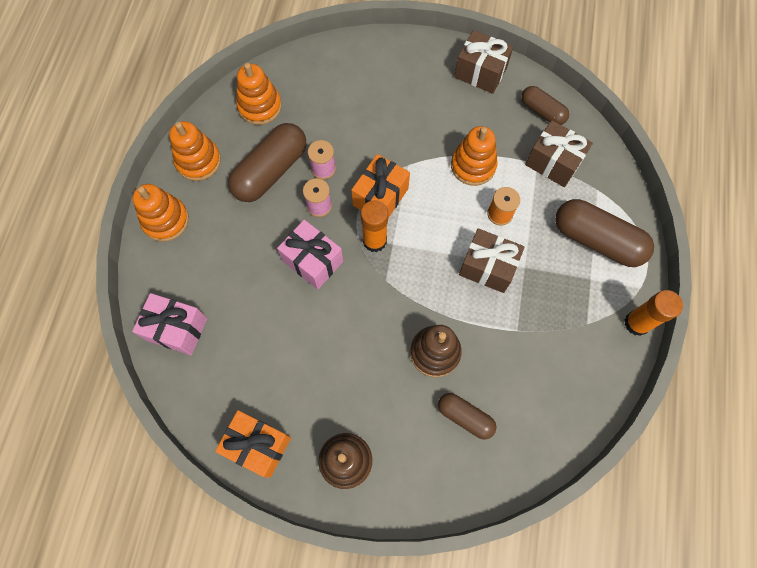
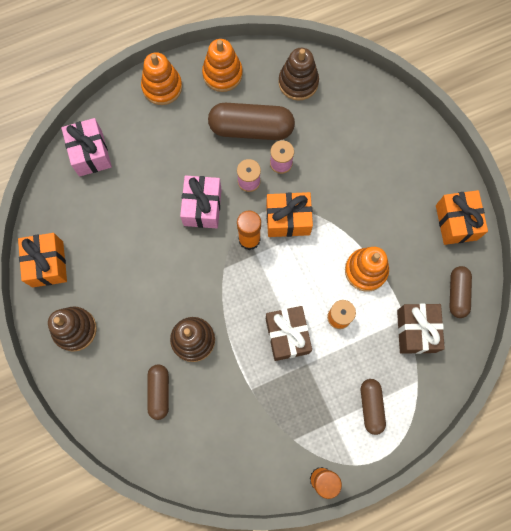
camera: 55 degrees right, 5 degrees up
orange stacking toy [236,63,282,125] -> brown stacking toy [278,48,319,101]
brown gift [454,30,513,94] -> orange gift [436,190,488,245]
brown capsule [555,199,654,267] -> brown capsule [361,379,386,435], size x0.58

